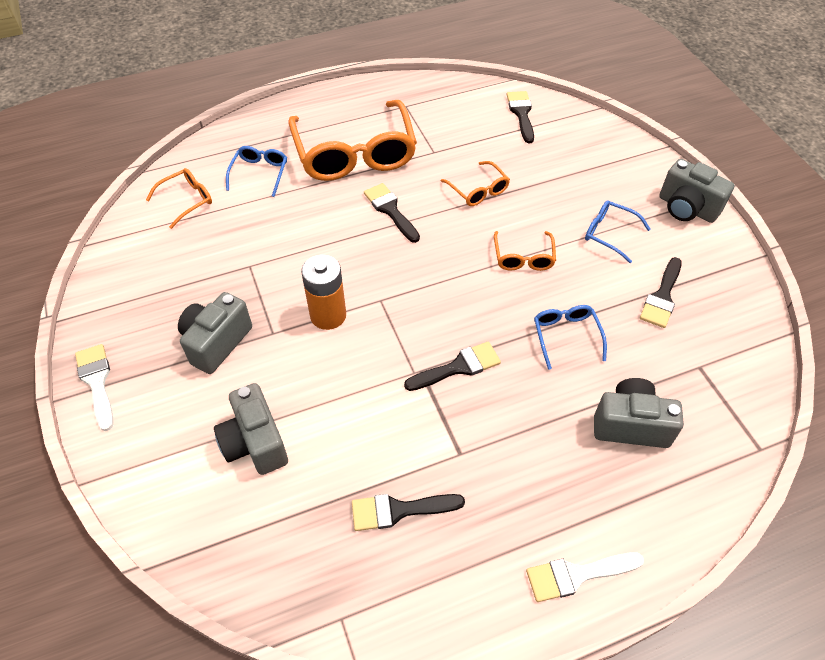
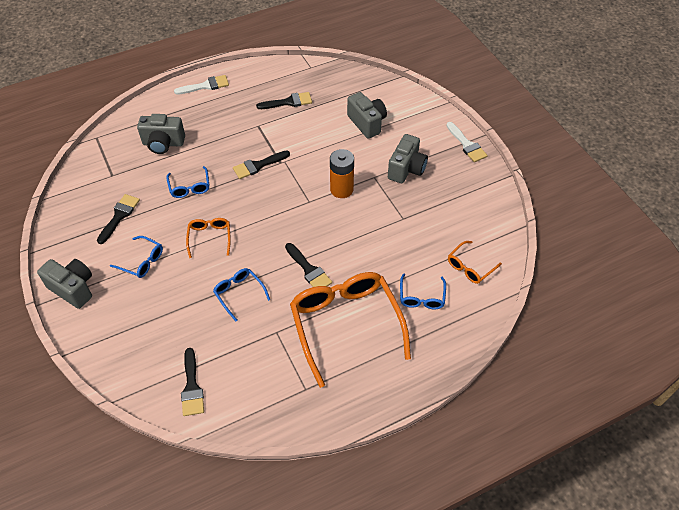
camera: 175 degrees right, 0 degrees up
orange glasses [441,161,510,206] -> blue glasses [213,268,270,321]

